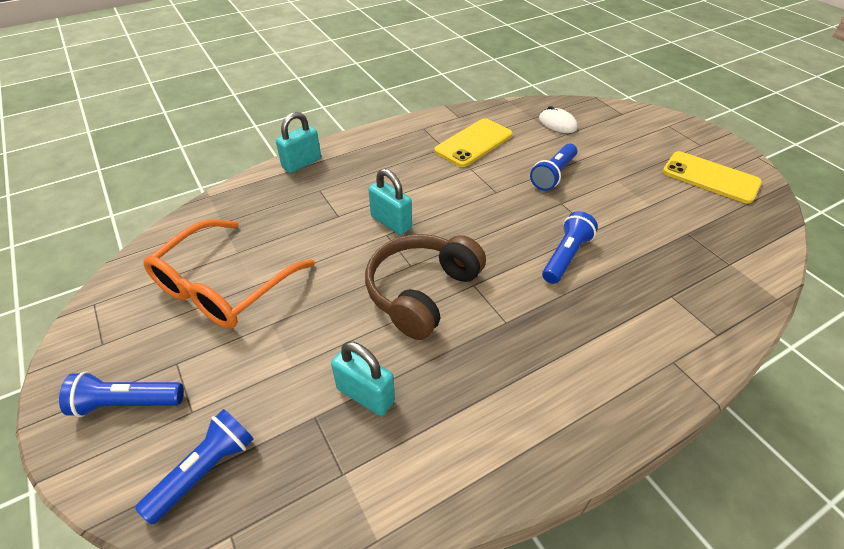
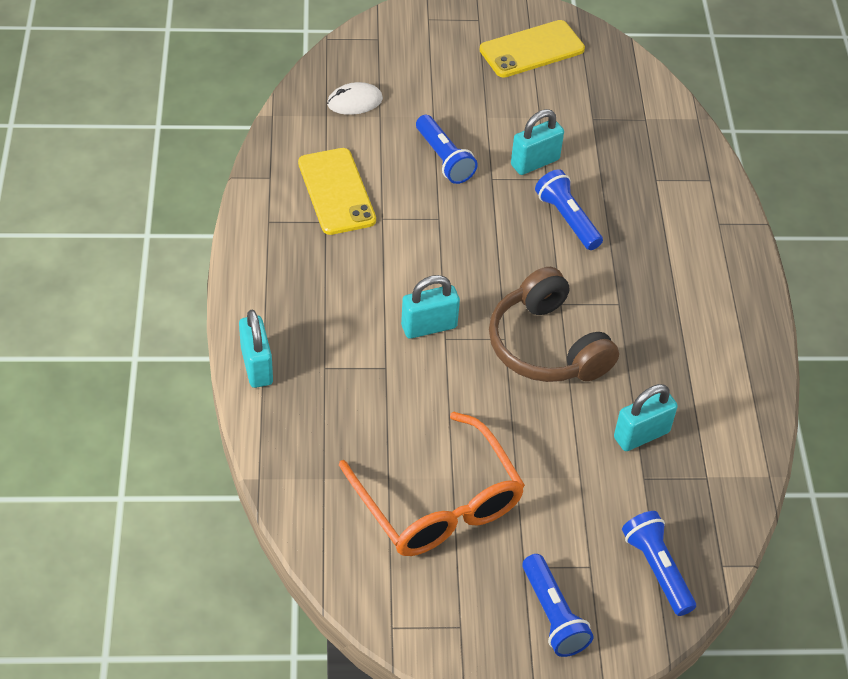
camera: 65 degrees left, 5 degrees up
blue flashlight [59,372,184,417] -> blue flashlight turned 45 degrees counterclockwise [522,554,594,657]
none -> turquoise padlock [511,109,564,175]

